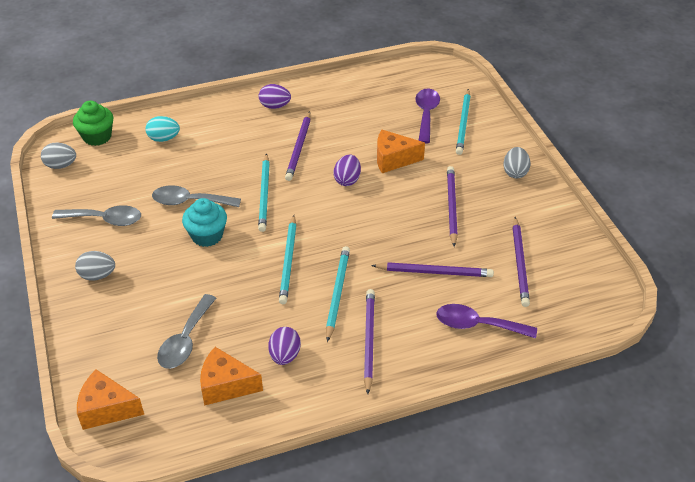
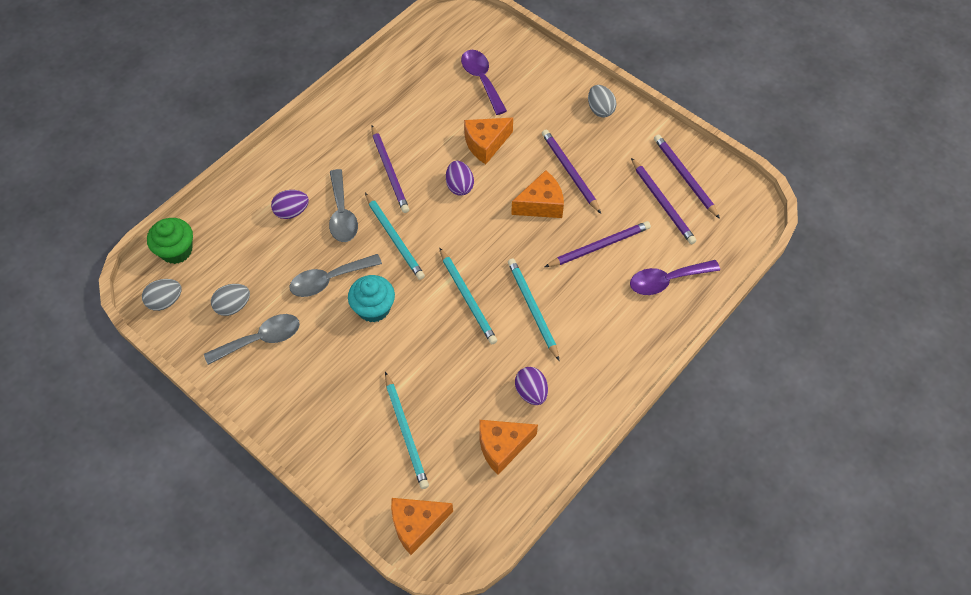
camera: 30 degrees left, 15 degrees up
grey egg [75,251,115,281] -> grey egg moved to [211,284,250,316]
turquoise egg [145,116,180,142] -> none
grey spoon [157,294,216,369] -> grey spoon moved to [329,169,358,242]
purple egg [259,84,291,109] -> purple egg moved to [271,190,309,219]
purple pencil [364,289,375,394] -> purple pencil moved to [654,134,720,219]
turquoise pencil [456,89,471,155] -> turquoise pencil moved to [385,372,429,489]
none -> orange cheese [511,170,564,218]

